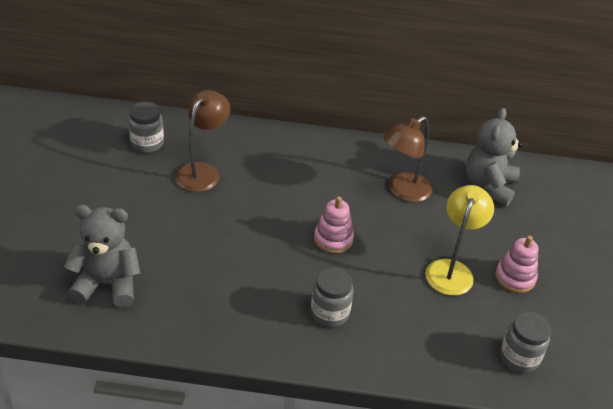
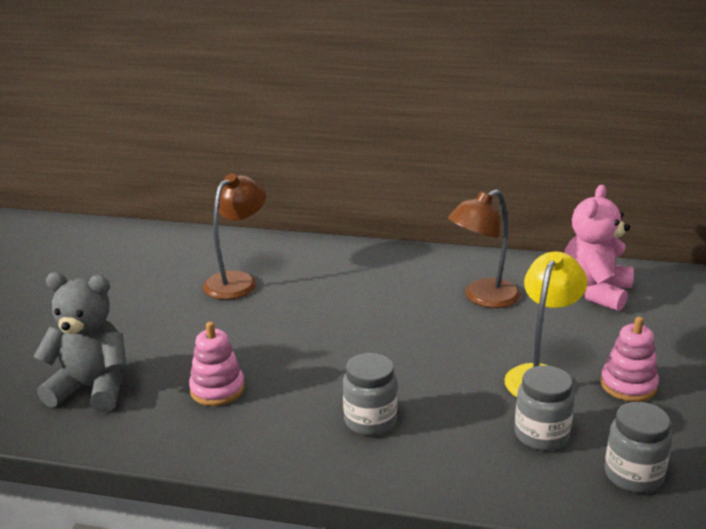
camera: 10 degrees right, 15 degrees down
grey jar [128,102,164,153] -> grey jar moved to [515,365,575,451]
pink stacking toy [314,196,354,254] -> pink stacking toy moved to [189,322,245,406]
grey teddy bear [466,108,523,206] -> pink teddy bear [564,185,634,311]

